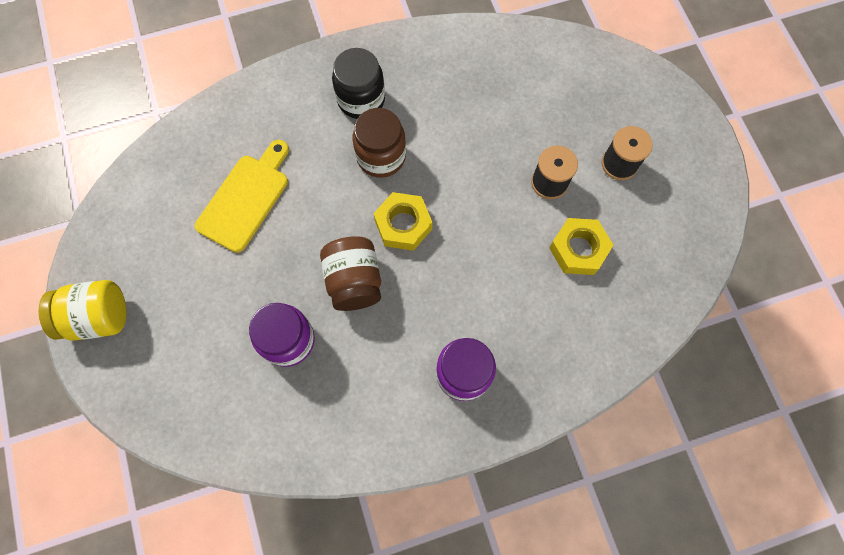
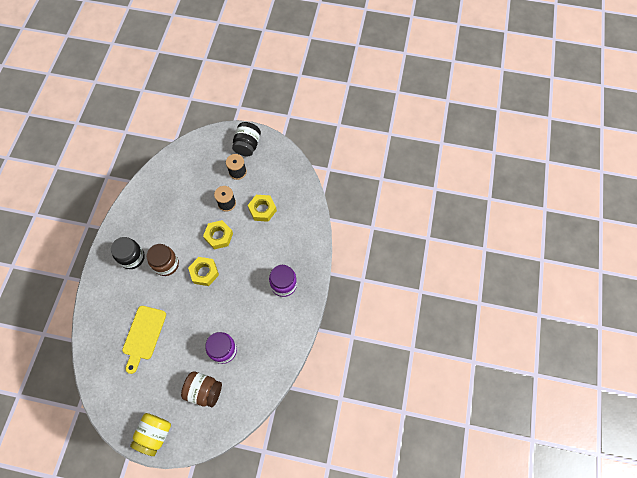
camera: 60 degrees left, 5 degrees down
yellow cutting board [195,140,289,253] -> yellow cutting board turned 135 degrees counterclockwise [122,306,166,374]
brown jar [320,236,381,311] -> brown jar moved to [181,371,222,407]
none -> yellow nut [203,220,233,249]
none -> black jar [232,122,261,157]

